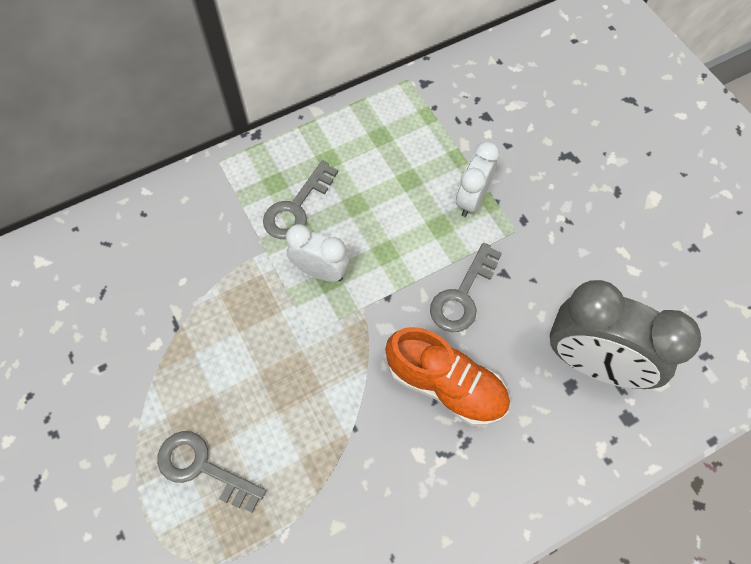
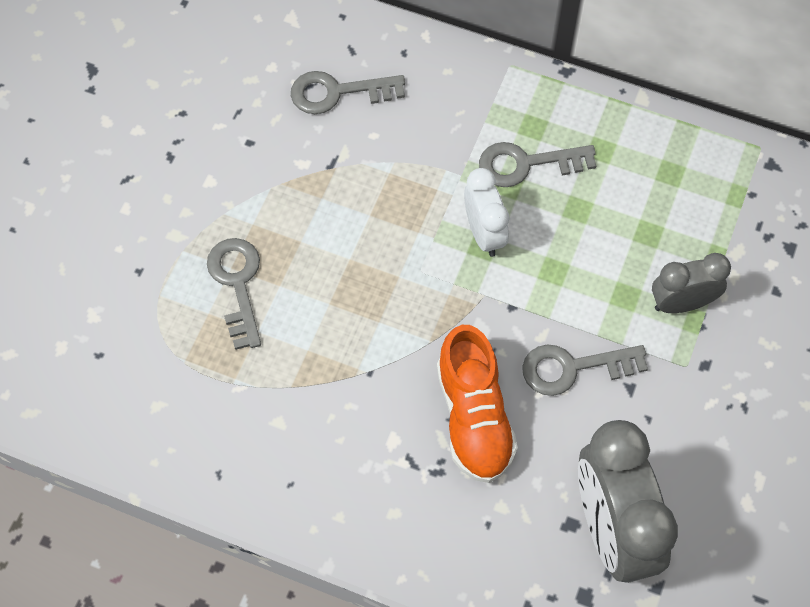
camera: 50 degrees right, 0 degrees up
white clock [456,141,500,217] -> grey clock [652,253,731,313]
none -> grey key [291,71,405,114]

